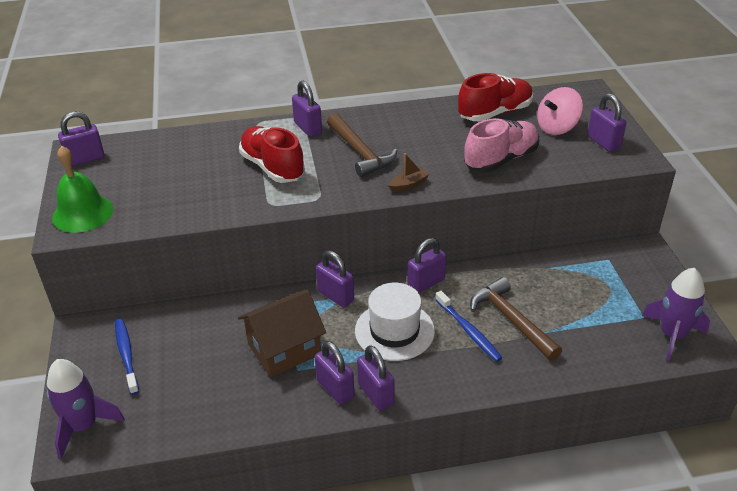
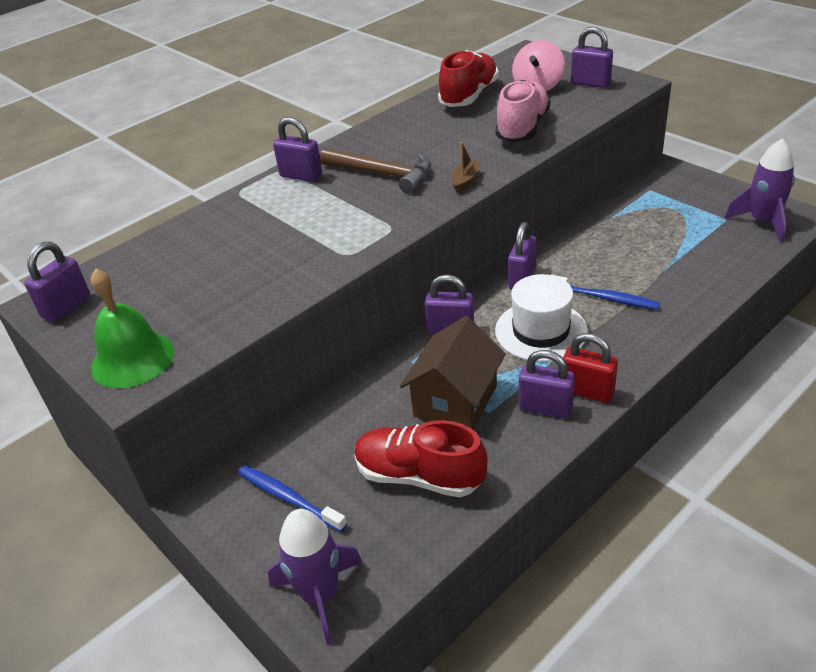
camera: 30 degrees left, 0 degrees up
red shoe [239,126,305,183] -> red shoe moved to [354,420,487,497]
purple padlock [357,345,395,411] -> red padlock [563,333,618,403]
brown hammer [470,277,562,361] -> none

